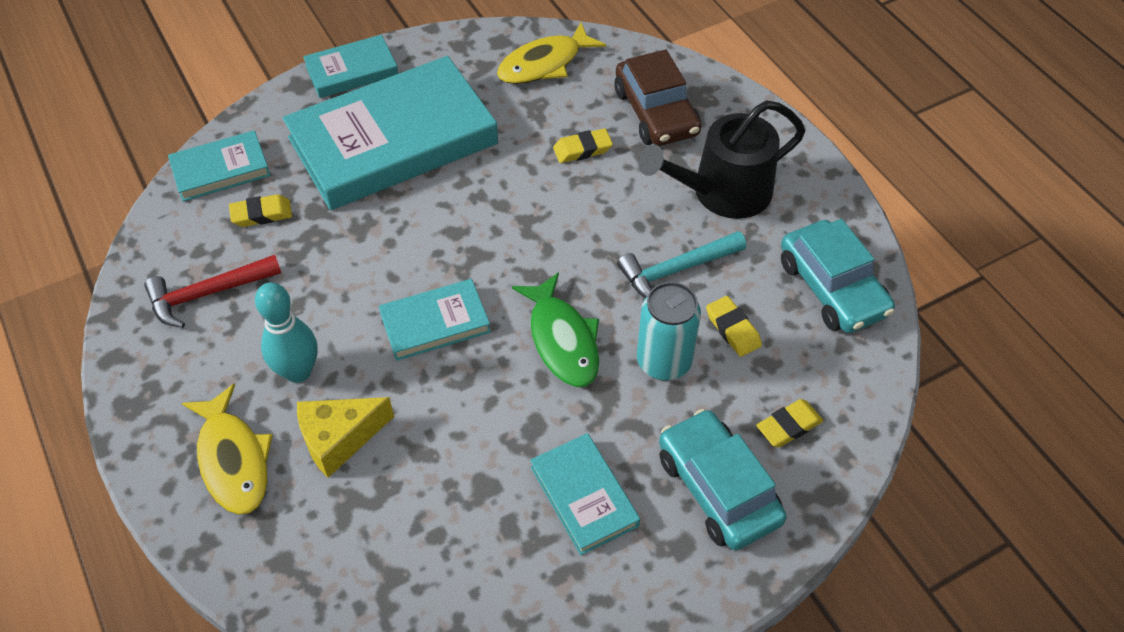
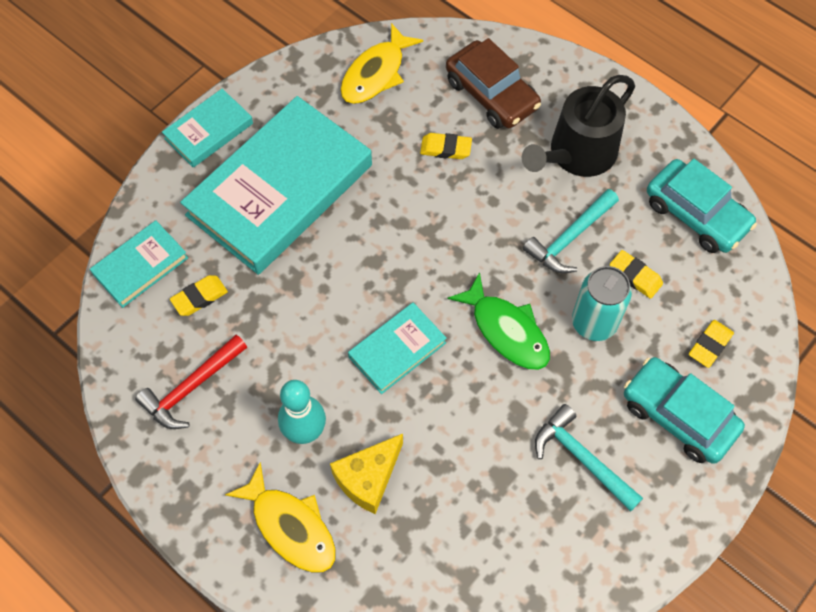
camera: 20 degrees left, 10 degrees up
turquoise book [530,433,640,555] -> turquoise hammer [535,404,643,511]
yellow eraser [553,128,613,163] -> yellow eraser turned 45 degrees clockwise [420,133,472,159]

